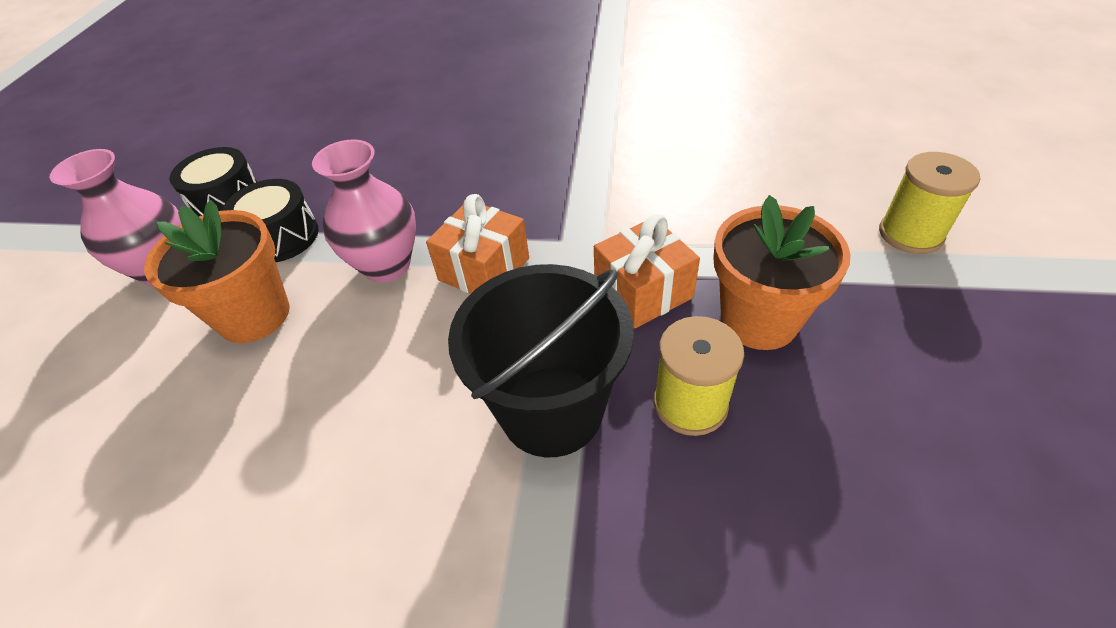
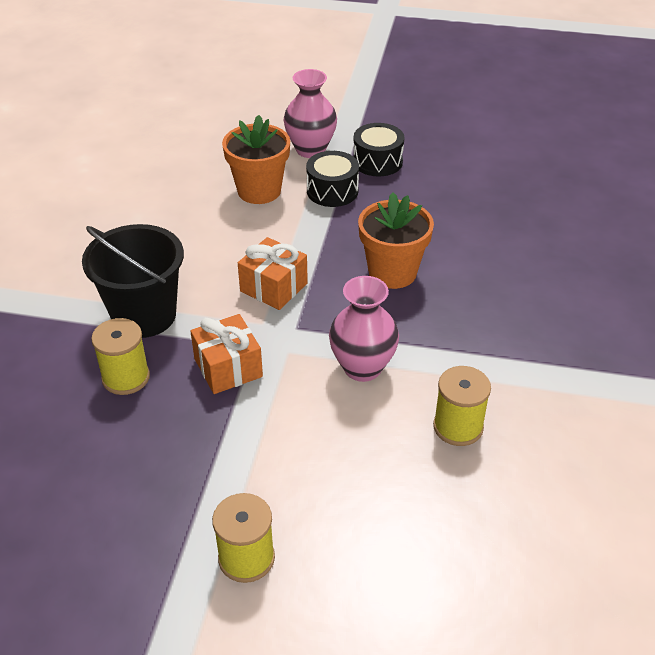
camera: 90 degrees right, 5 degrees down
pink vase [312,139,416,283] -> pink vase moved to [329,276,399,382]
orange flower pot [713,195,851,350] -> orange flower pot moved to [358,192,434,289]
none -> yellow spool [433,366,491,446]

